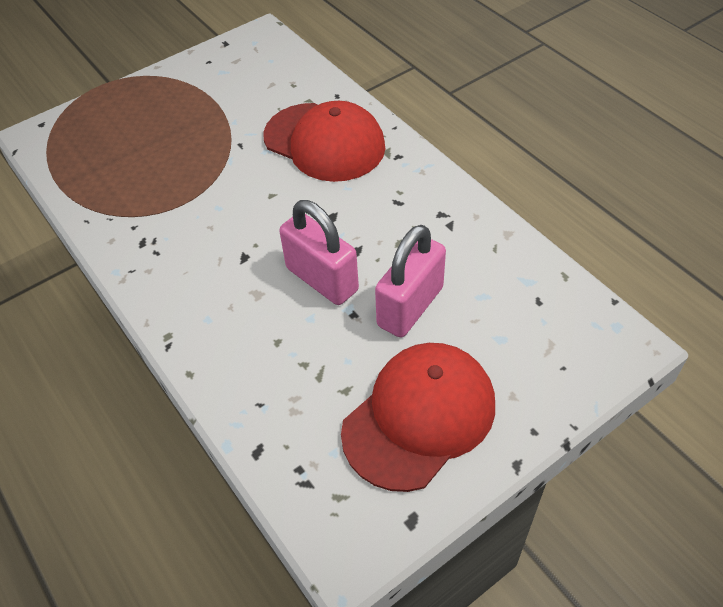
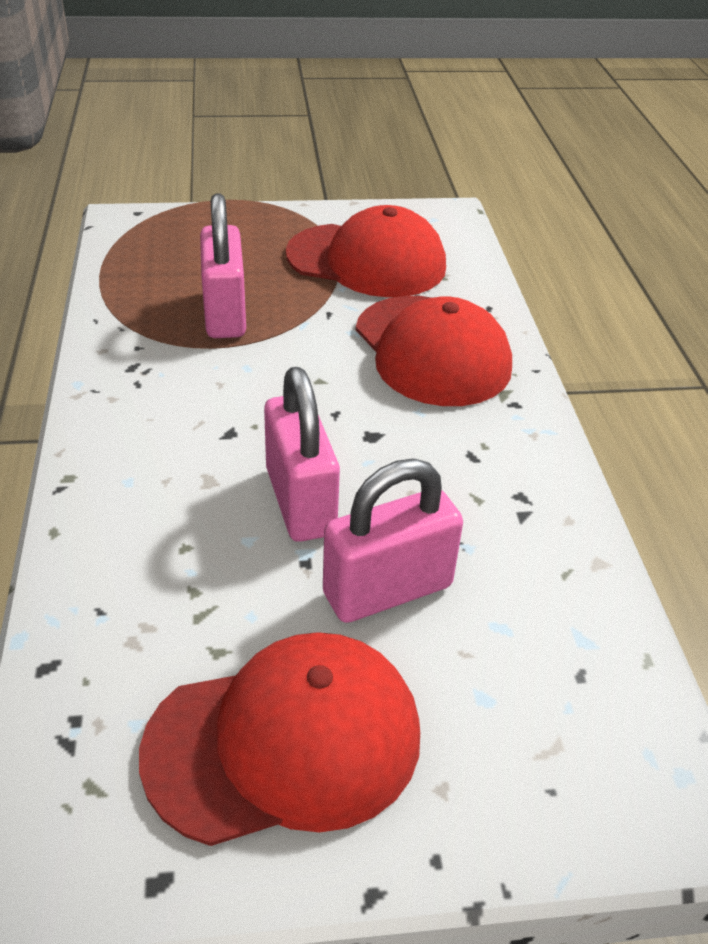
camera: 25 degrees right, 10 degrees down
none -> pink padlock [200,193,246,338]
none -> red cap [286,205,446,297]

